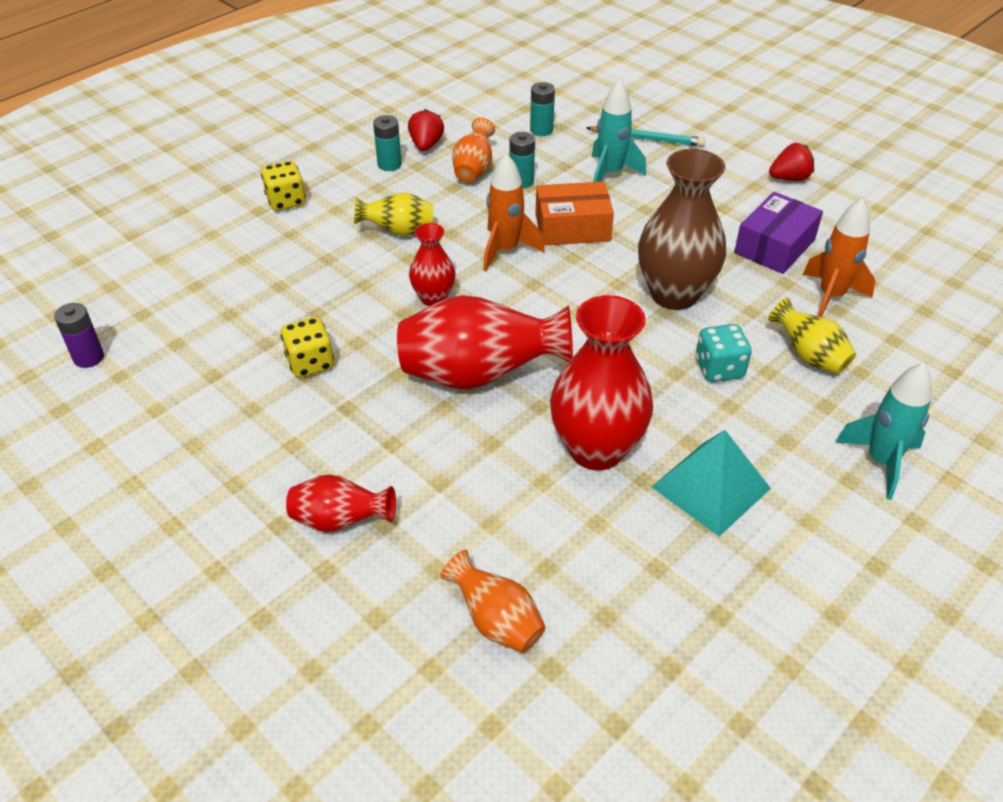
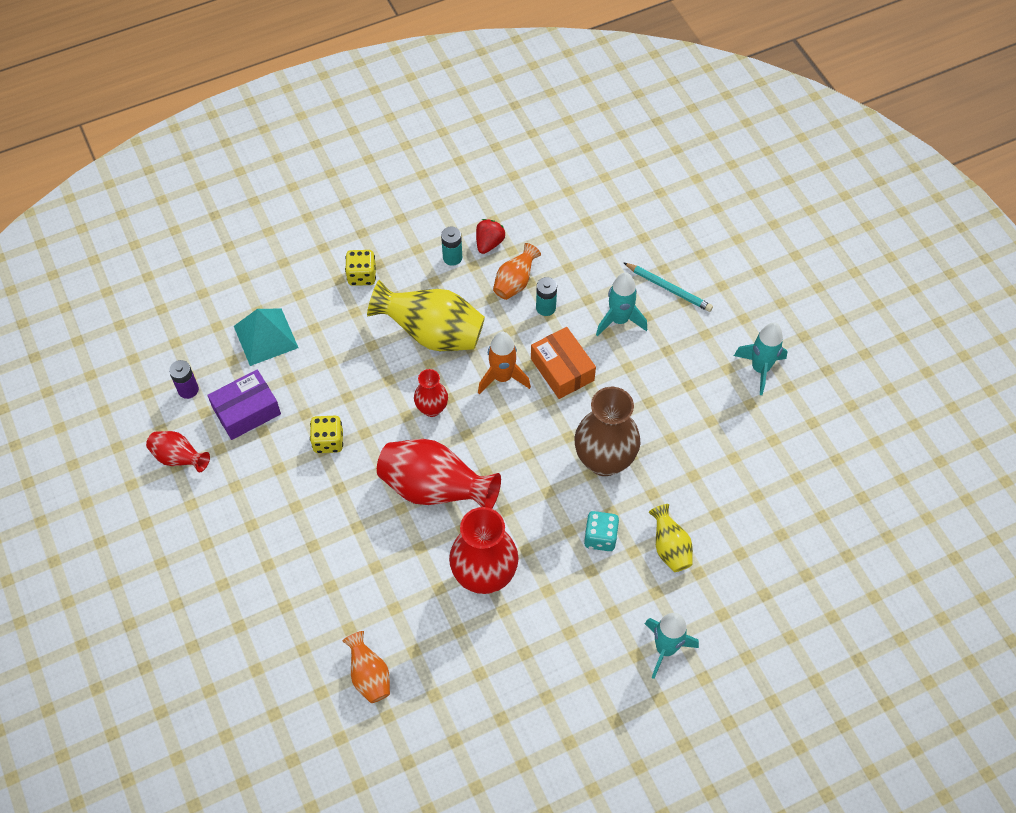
camera: 20 degrees right, 15 degrees up
red vase [286,475,396,532] -> red vase moved to [146,431,210,472]
yellow vase [354,192,433,236] -> yellow vase [367,280,485,351], size x1.85
turquoise battery [530,82,555,136] -> none
orange box [536,181,614,246] -> orange box turned 45 degrees clockwise [531,327,596,399]
turquoise pyramid [652,430,771,537] -> turquoise pyramid moved to [234,309,298,366]
purple box [734,192,823,274] -> purple box moved to [207,370,281,440]
red strawberry [769,143,814,181] -> turquoise rocket [734,322,788,395]
orange rocket [803,198,875,317] -> none

